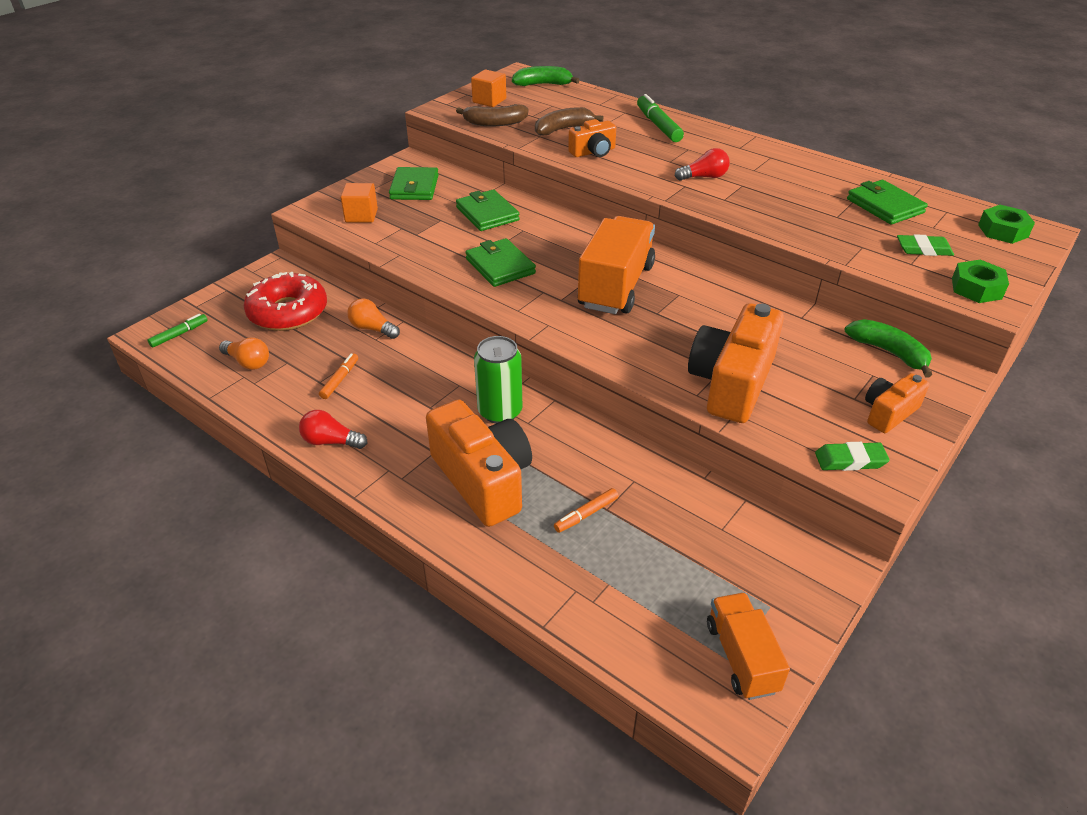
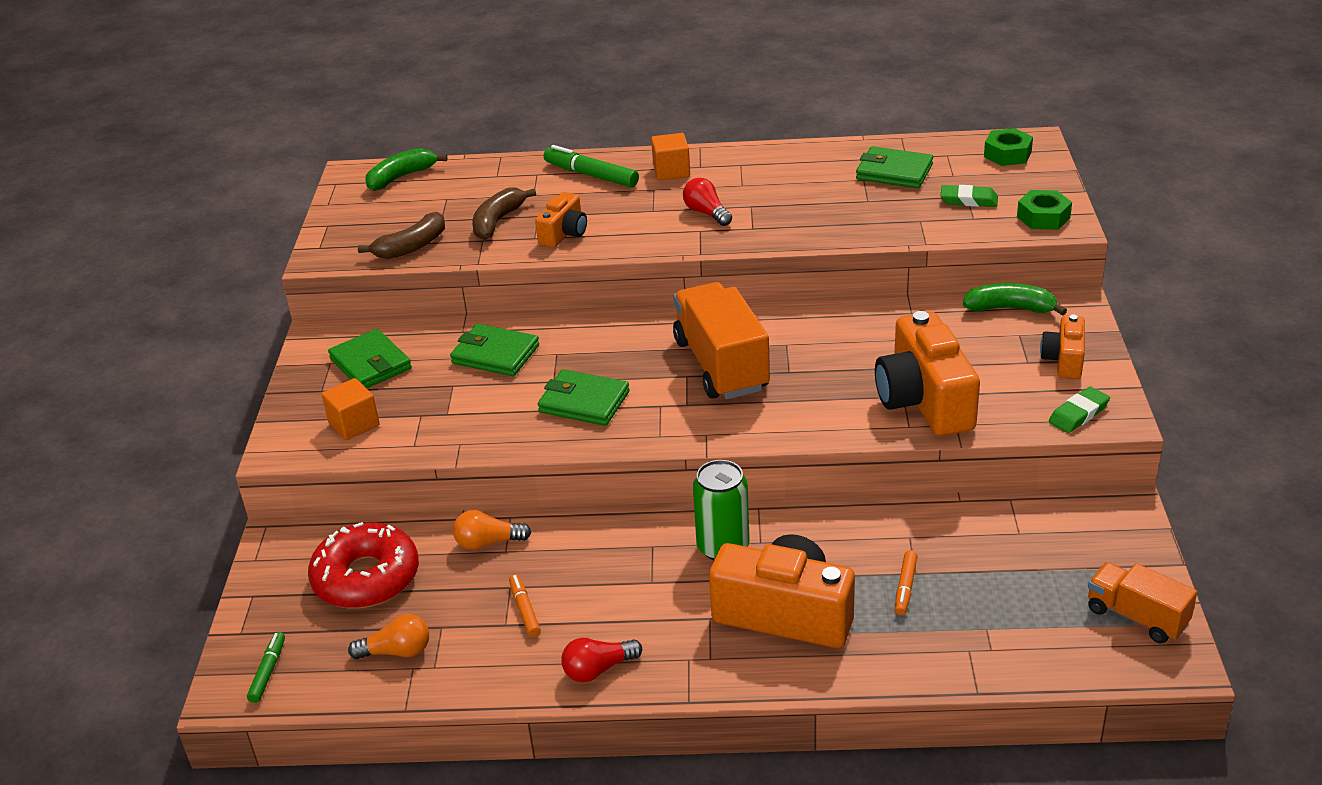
camera: 35 degrees left, 5 degrees down
orange cube [471,70,506,107] -> orange cube moved to [651,133,690,180]
red light bulb [675,148,730,181] -> red light bulb turned 75 degrees counterclockwise [683,178,732,226]
green eraser [897,234,954,256] -> green eraser turned 45 degrees clockwise [940,185,998,207]

